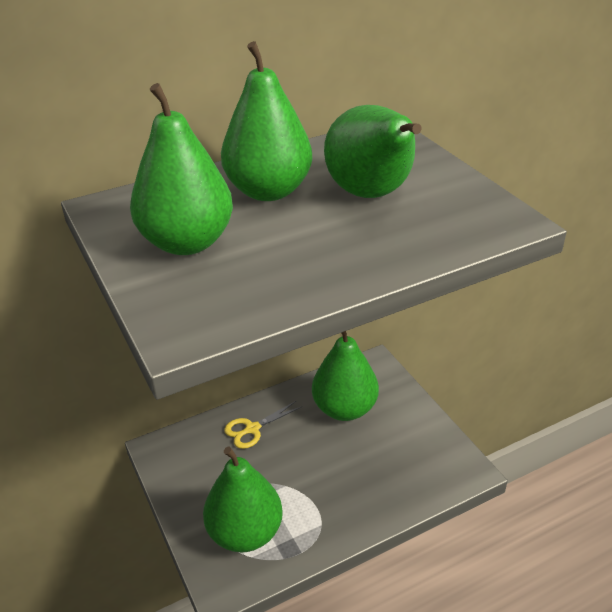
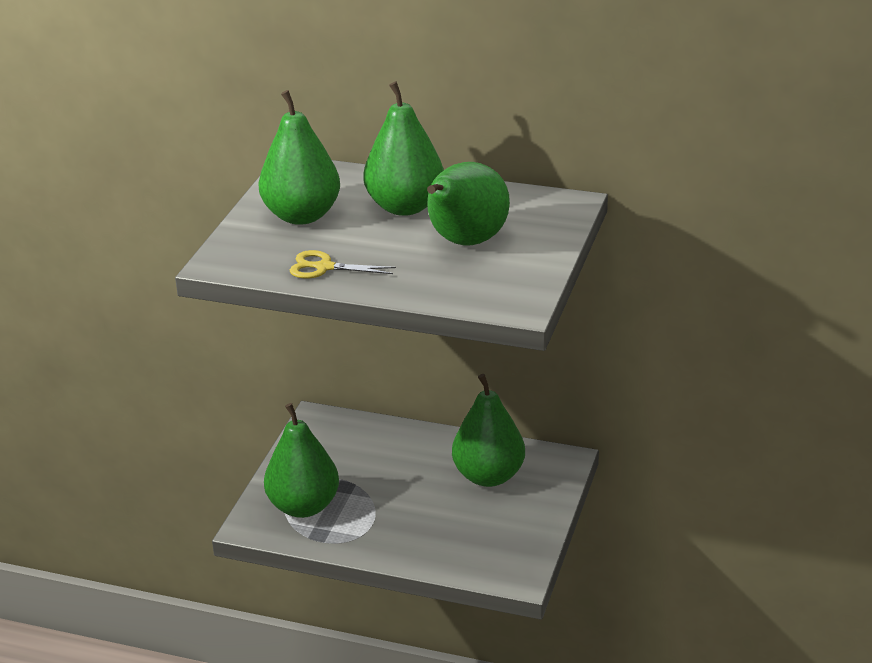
camera: 45 degrees right, 5 degrees down
yellow scissors [224,401,301,449] -> yellow scissors moved to [290,250,396,279]

